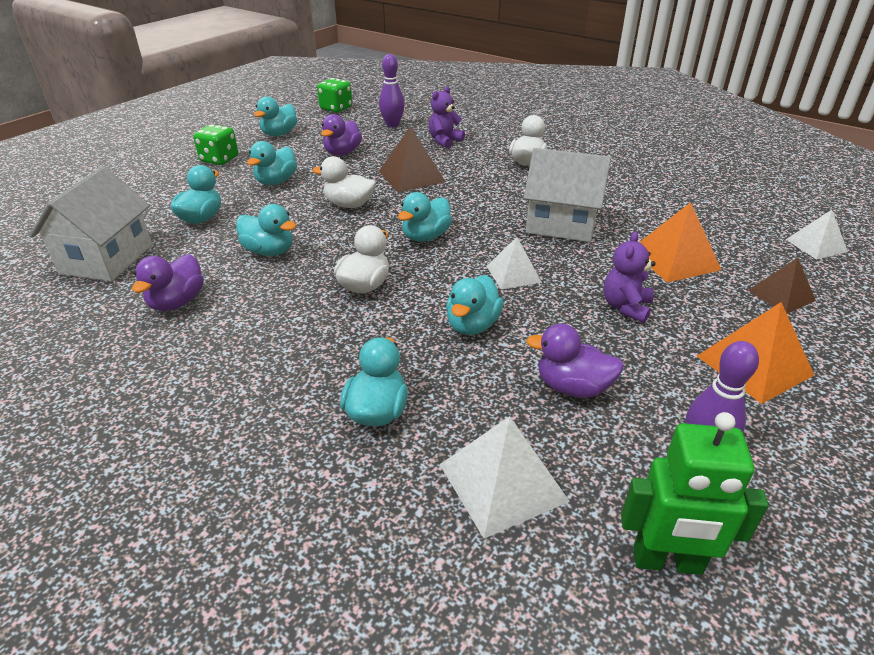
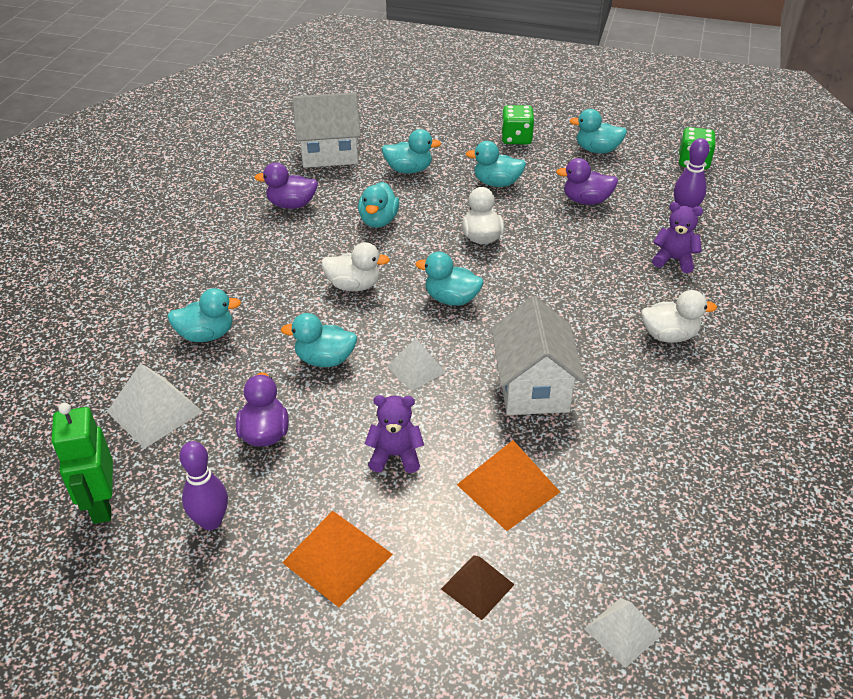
camera: 70 degrees right, 5 degrees up
brown pyramid [379,126,445,192] -> none

